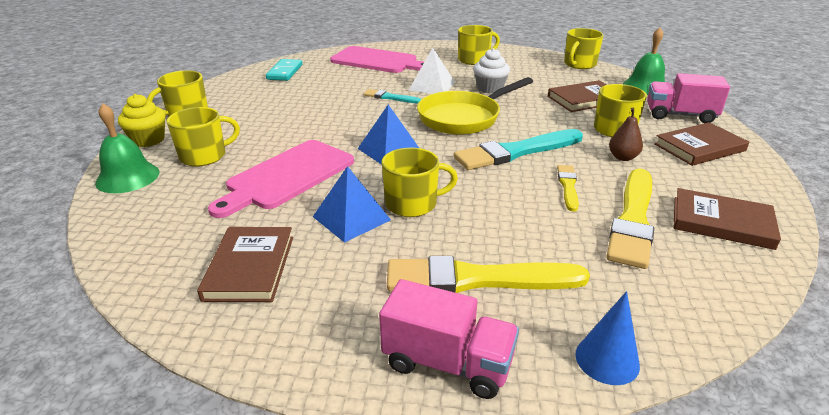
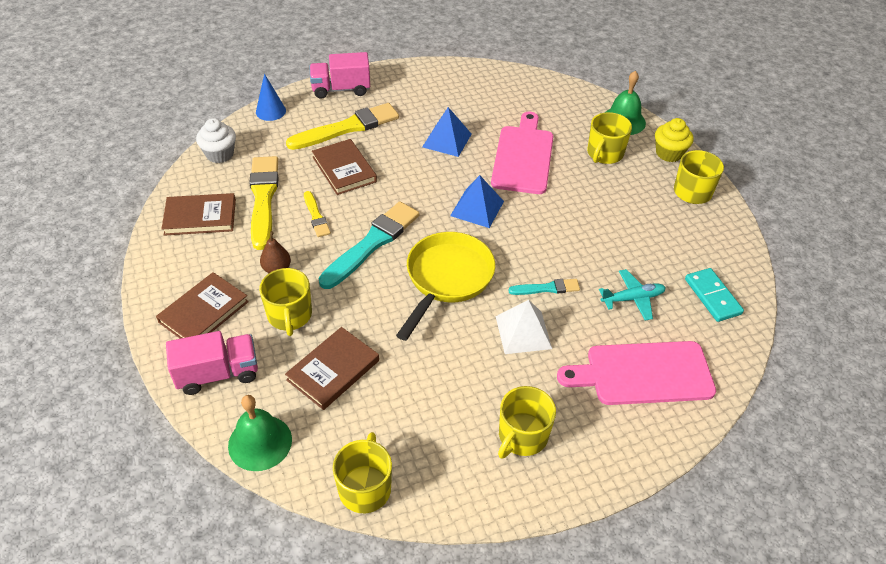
camera: 150 degrees right, 15 degrees up
brown book [197,227,293,302] -> brown book moved to [312,139,377,195]
yellow mug [382,148,458,217] -> none
white cupcake [473,48,510,93] -> white cupcake moved to [196,118,236,163]
none -> turquoise plane [599,269,666,321]

